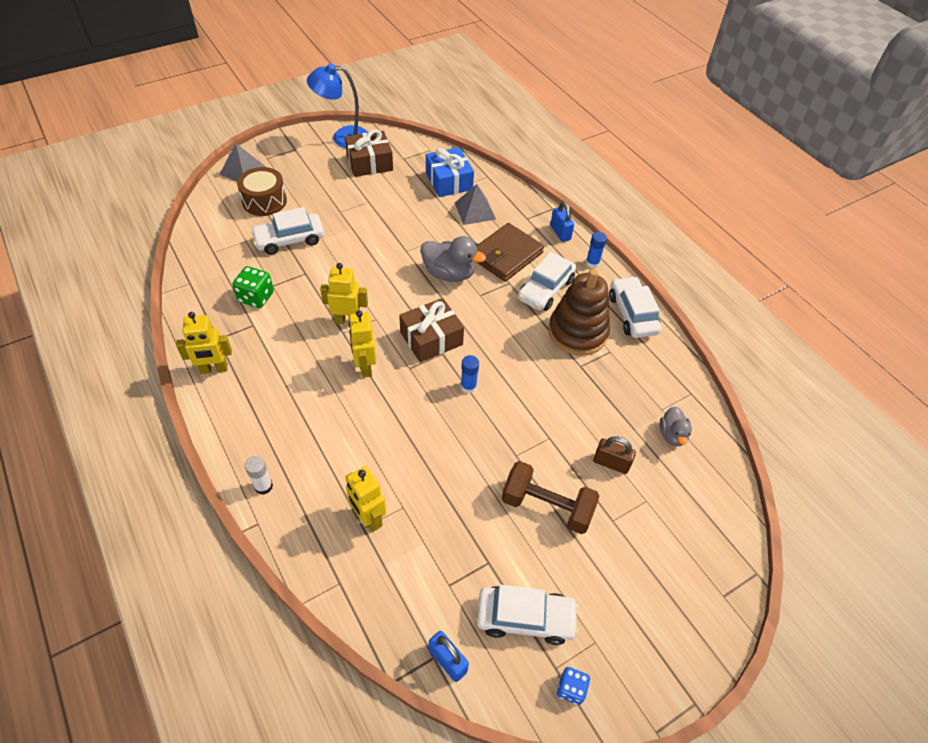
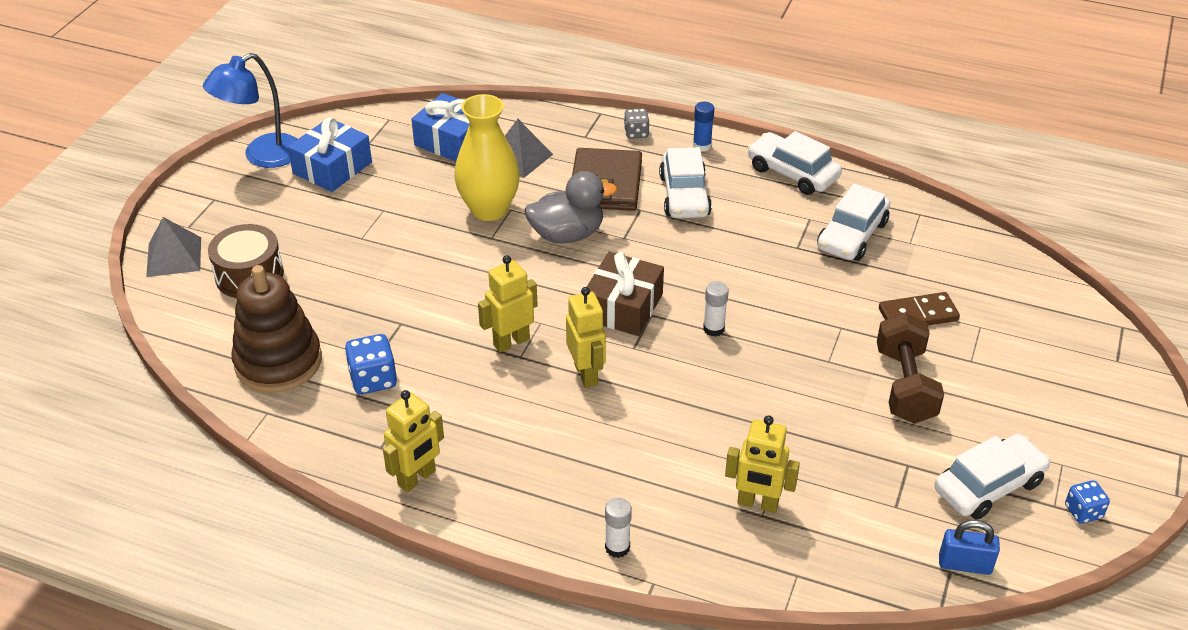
camera: 35 degrees left, 10 degrees down
green dice [232,266,274,308] -> blue dice [345,334,397,394]
white car [250,207,324,255] -> white car moved to [817,184,890,261]
brown gift [345,129,393,177] -> blue gift [288,117,372,192]
yellow robot [348,310,376,378] -> yellow robot turned 150 degrees counterclockwise [566,287,606,388]
blue glue stick [461,355,479,393] -> white glue stick [703,281,729,337]
brown dumbbell [502,461,599,534] -> brown dumbbell turned 75 degrees counterclockwise [877,313,944,424]
brown stacking toy [548,269,610,356] -> brown stacking toy moved to [231,265,322,393]
blue padlock [550,201,574,242] -> grey dice [624,109,649,139]
brown padlock [593,436,636,474] -> brown domino [879,292,960,325]
grey duck [659,406,692,447] -> none
none -> yellow vase [454,94,520,221]

